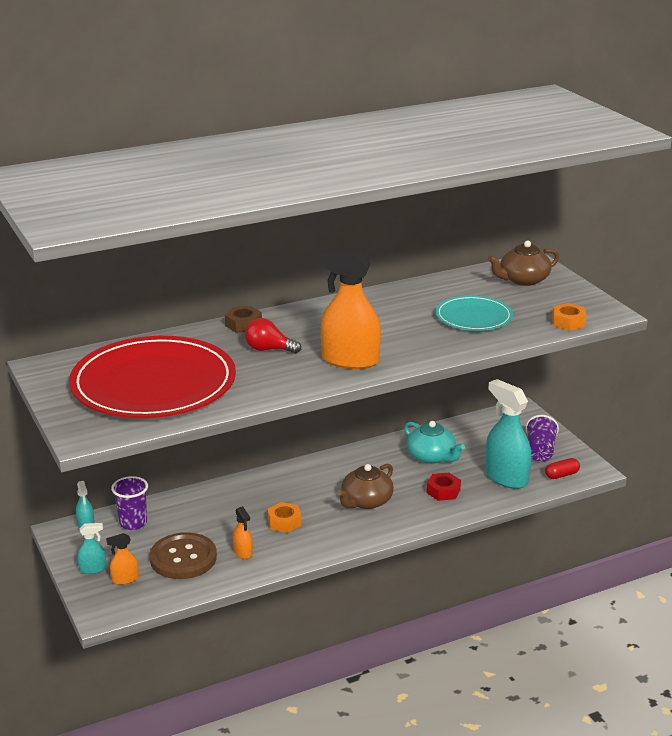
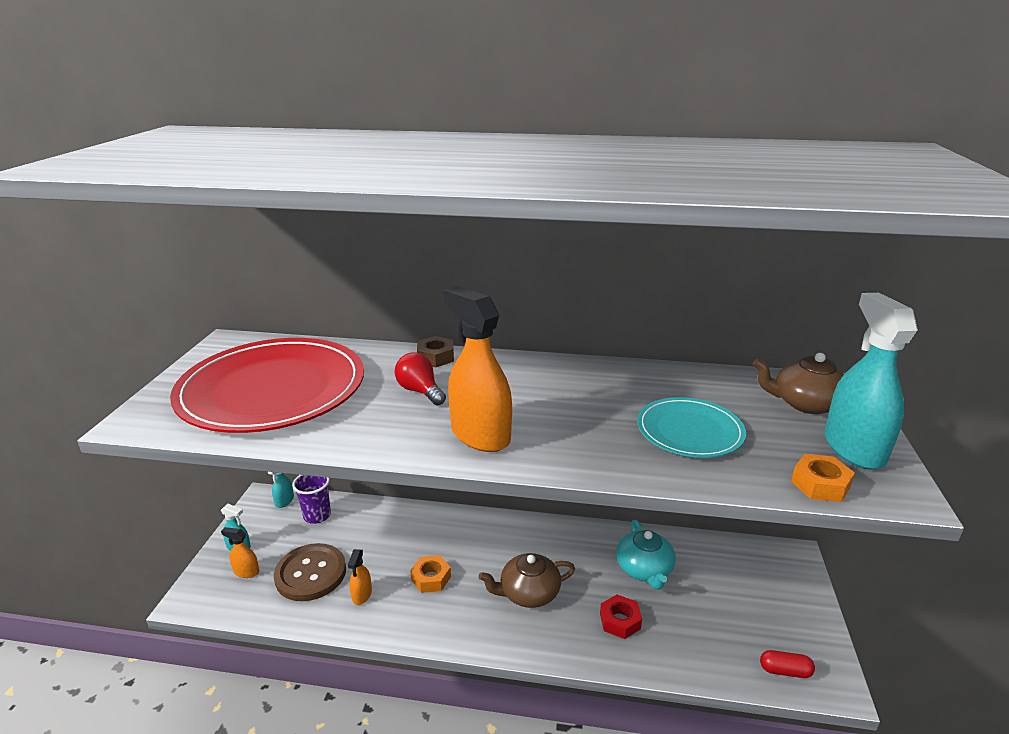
camera: 35 degrees right, 0 degrees up
turquoise spray bottle [485,379,531,489] -> turquoise spray bottle moved to [824,293,918,470]
purple cup [526,415,559,461] -> none

